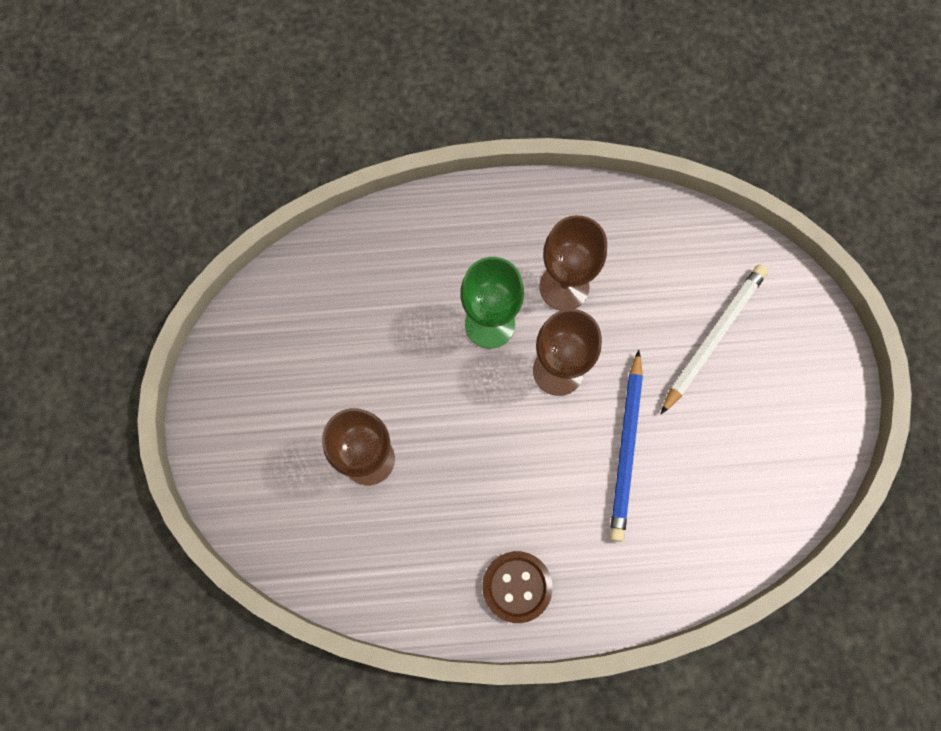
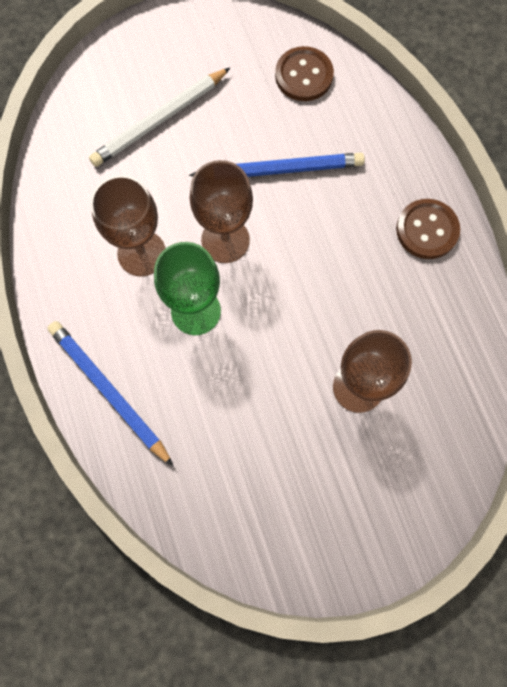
camera: 105 degrees left, 0 degrees up
white pencil [661,265,768,414] -> white pencil turned 60 degrees counterclockwise [89,68,230,167]
none -> blue pencil [48,321,173,466]
none -> brown button [275,46,334,101]

